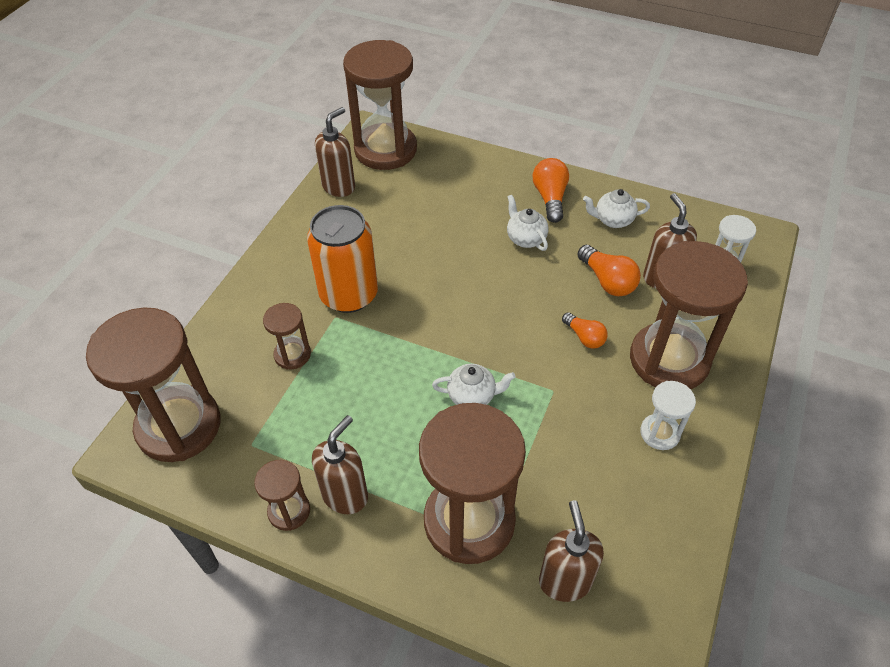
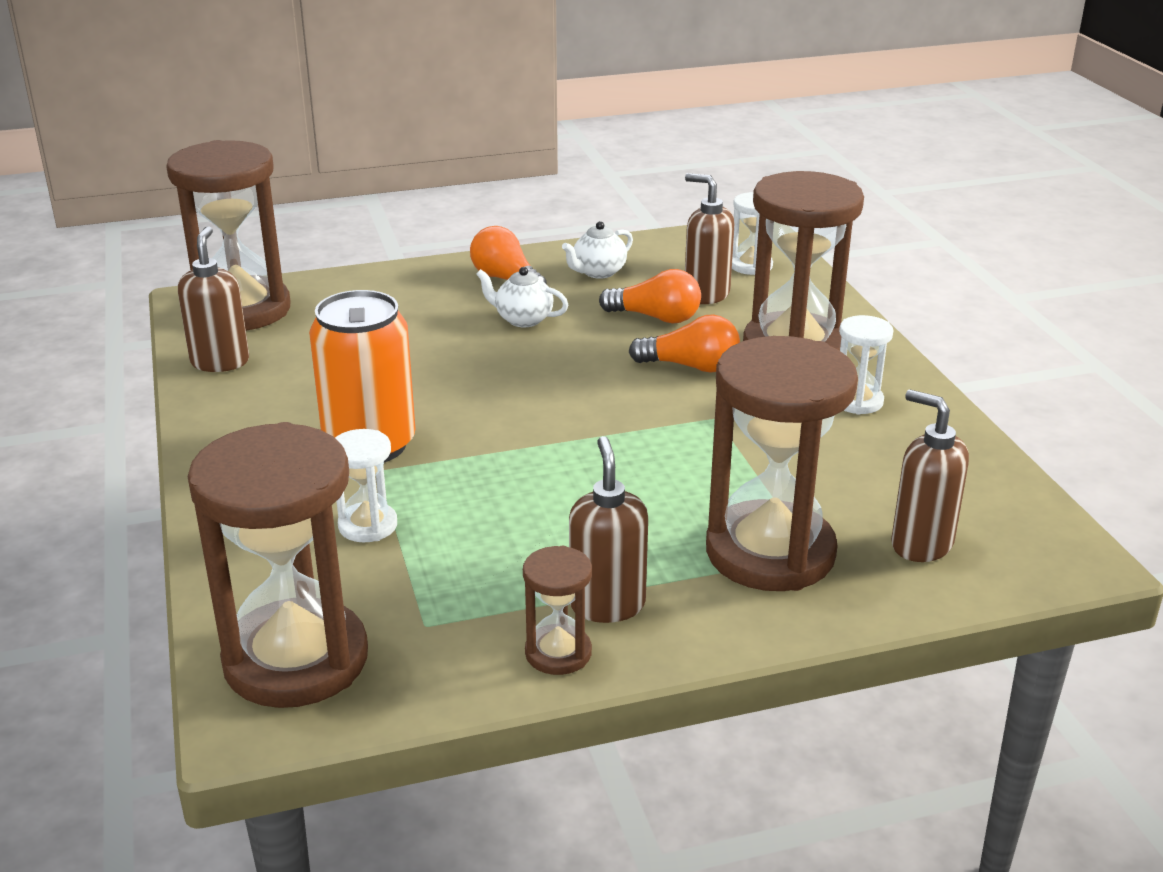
camera: 40 degrees left, 20 degrees down
brown hourglass [263,303,311,370] -> white hourglass [335,429,397,542]
white teapot [432,364,516,405] -> none
orange light bulb [562,312,608,349] -> orange light bulb [629,314,740,373], size x1.51

